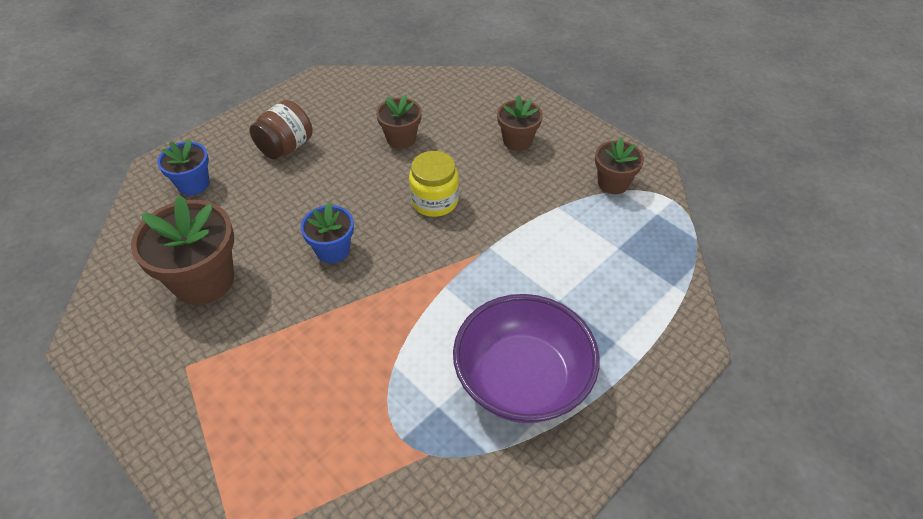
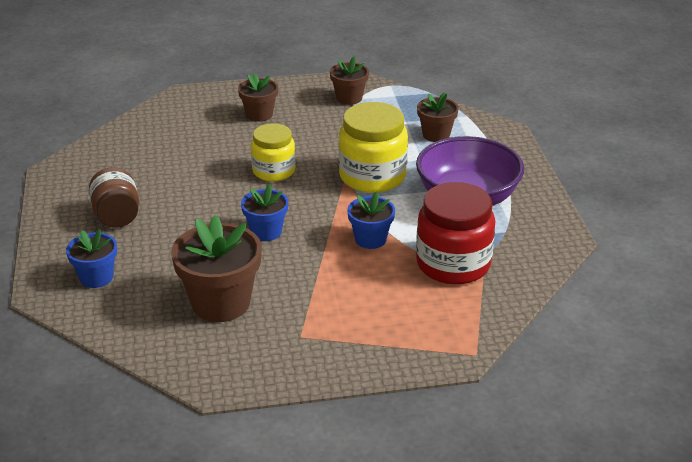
camera: 55 degrees left, 15 degrees down
brown flower pot [376,95,422,149] -> brown flower pot moved to [417,92,459,142]
none -> yellow jar [339,102,408,193]
none -> blue flower pot [347,191,395,249]
none -> red jar [416,182,495,285]

